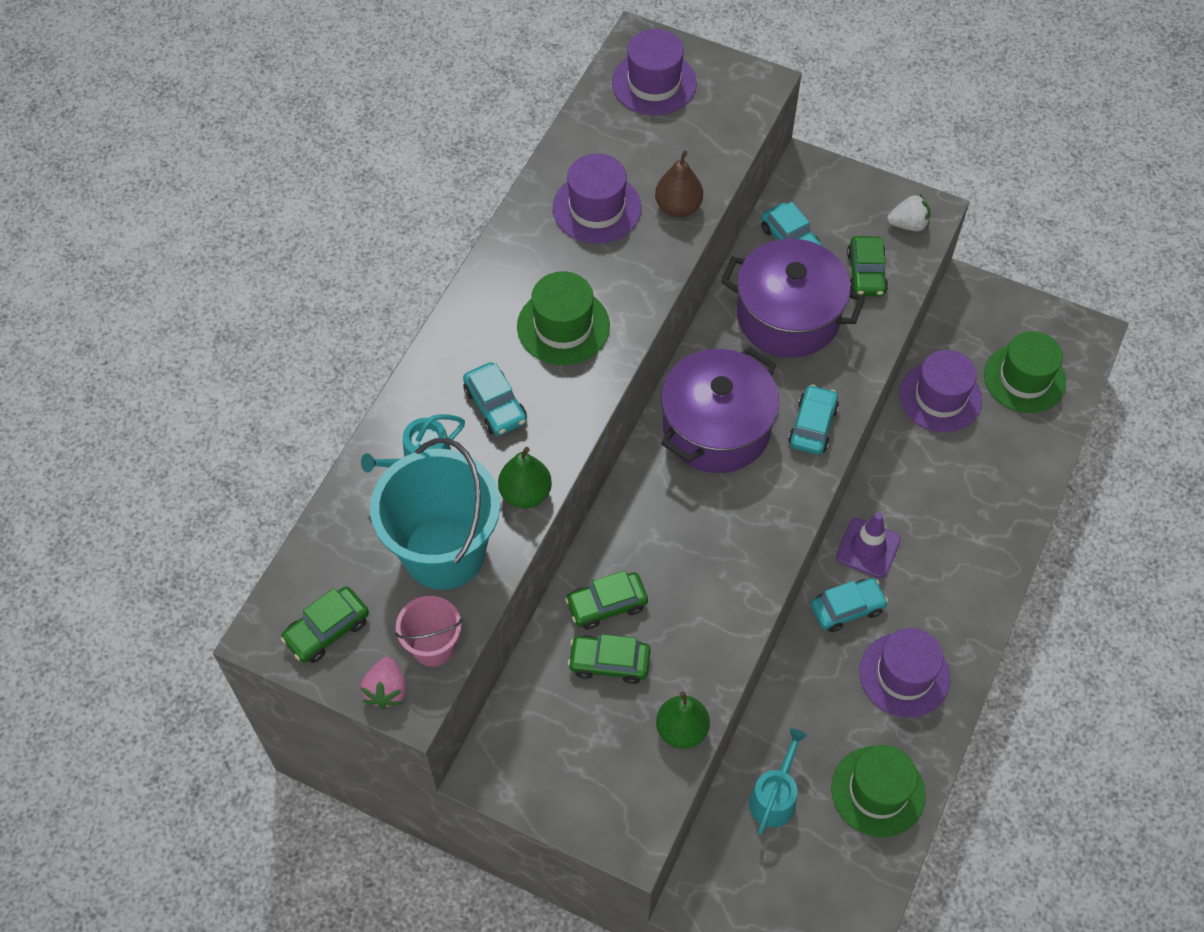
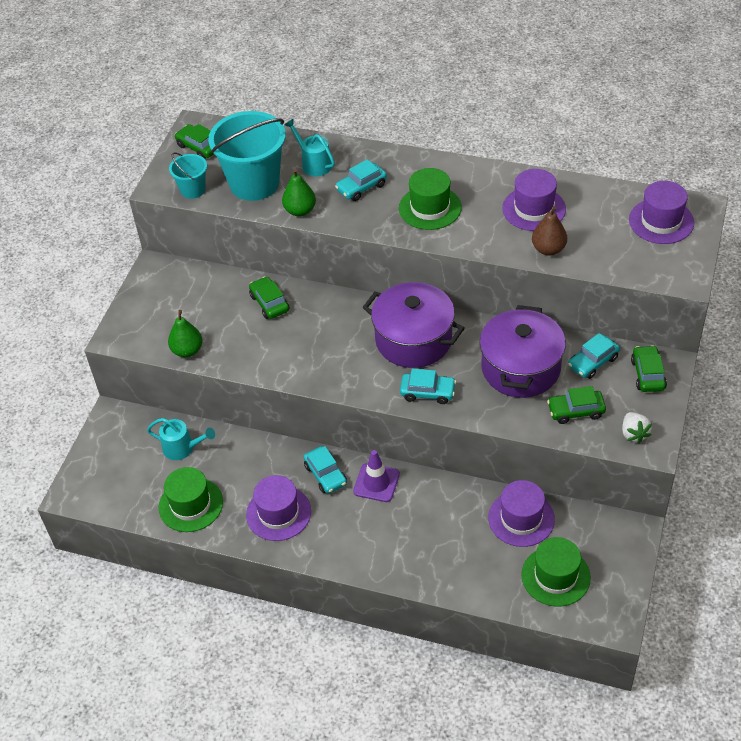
camera: 85 degrees right, 10 degrees down
pink strawberry [360,657,406,710] -> none
pink bucket [395,596,462,667] -> turquoise bucket [169,152,207,199]
green car [568,634,651,684] -> green car moved to [631,345,667,392]

